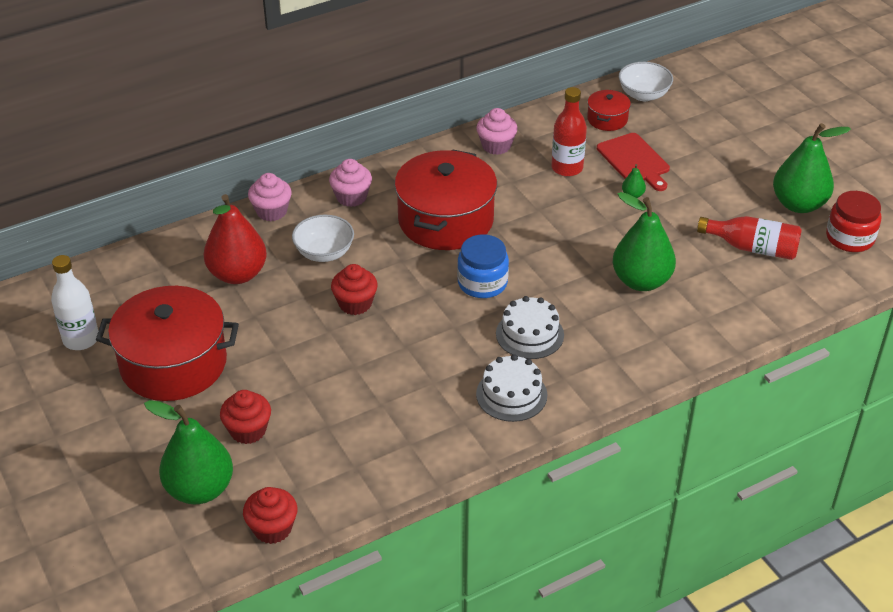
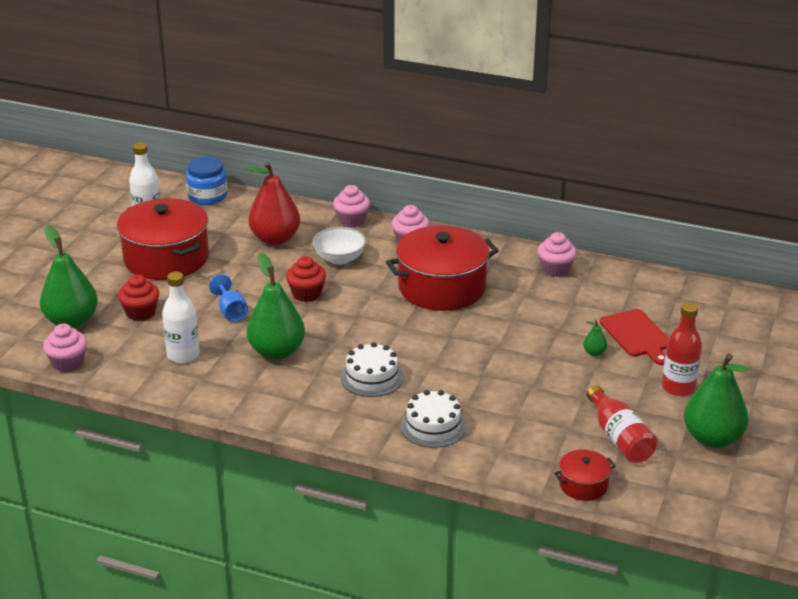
camera: 50 degrees right, 10 degrees down
red cupcake [243,487,298,544] -> pink cupcake [43,324,87,372]
blue jar [457,234,509,298] -> blue jar moved to [186,156,227,205]
white cake [476,354,547,422] -> white cake moved to [401,390,466,448]
red bottle [551,87,587,177] -> red bottle moved to [662,302,702,396]
red pot [587,90,631,131] -> red pot moved to [554,449,616,501]
red cutting board [597,133,670,191] -> red cutting board turned 45 degrees counterclockwise [600,309,669,365]
green pear [613,192,676,291] -> green pear moved to [247,253,305,360]
white bowl [619,62,673,101] -> none
red jar [826,191,881,252] -> none
none -> white bottle [162,271,200,363]
none -> blue goblet [209,275,248,322]

